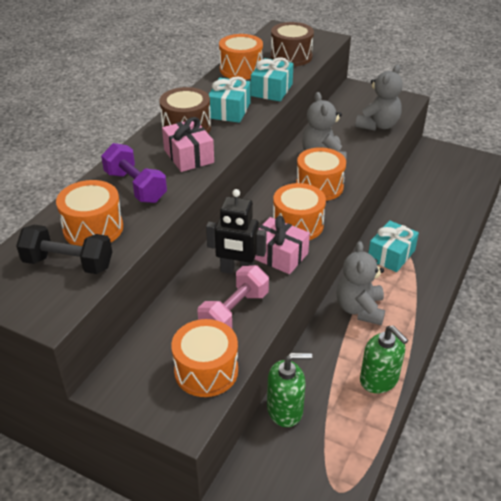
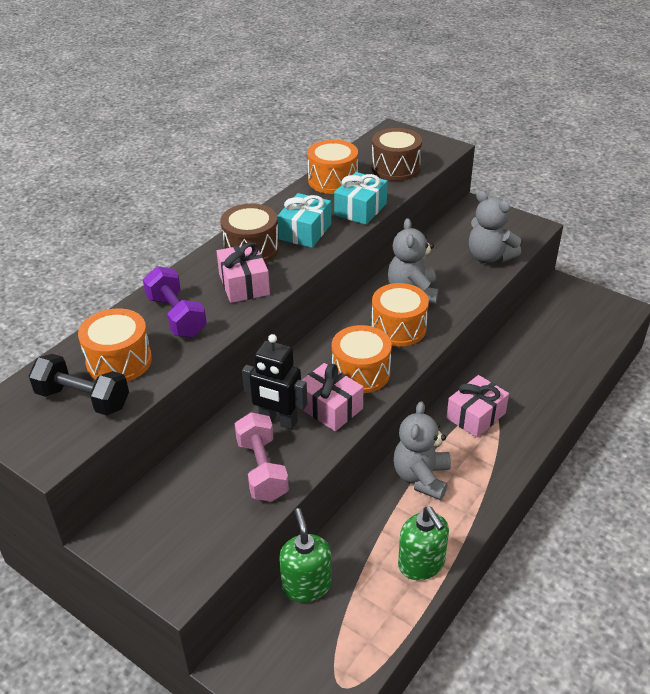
camera: 10 degrees right, 0 degrees up
orange drum [171,319,238,397] -> none
pink dumbbell [198,265,269,329] -> pink dumbbell turned 60 degrees counterclockwise [235,412,289,502]
green soap dispenser [267,353,312,427] -> green soap dispenser turned 105 degrees counterclockwise [279,508,332,602]
grey teddy bear [355,65,403,131] -> grey teddy bear turned 90 degrees clockwise [469,191,521,263]
turquoise gift [368,220,419,272] -> pink gift [446,375,509,438]

